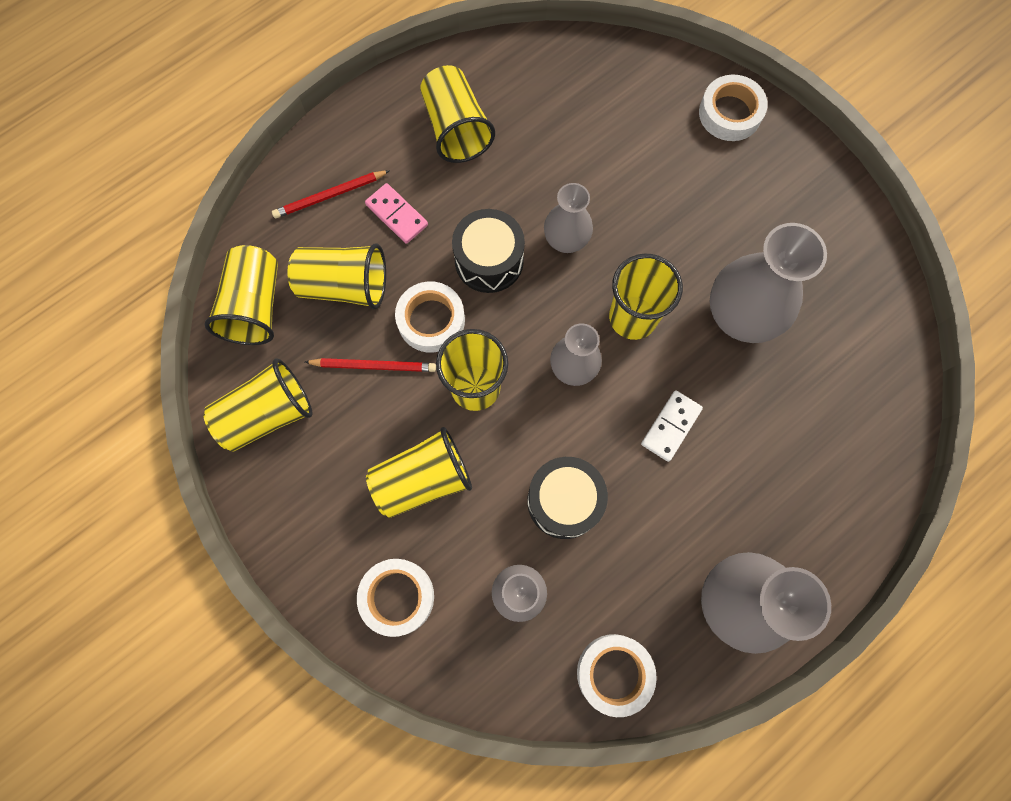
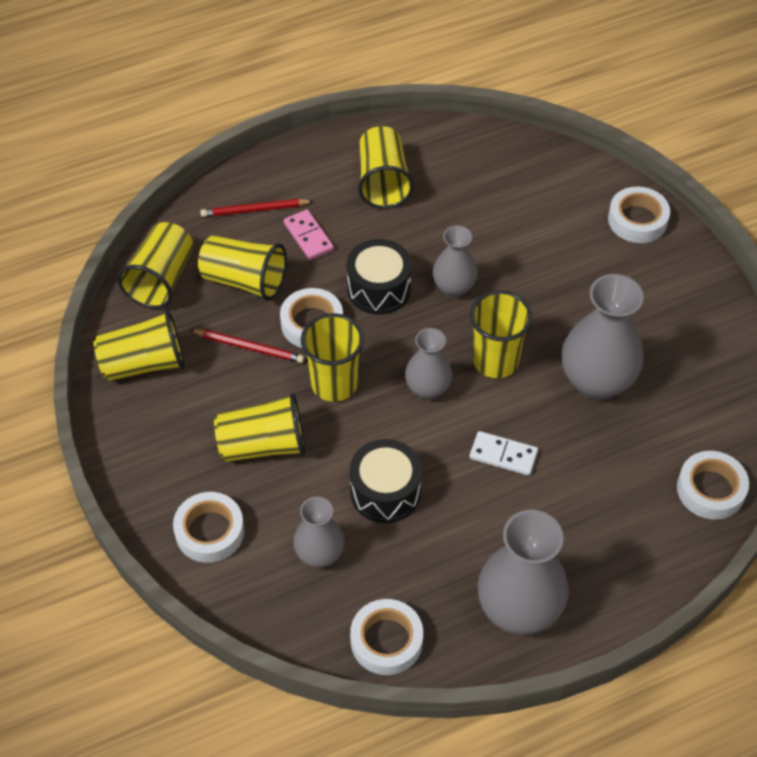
camera: 15 degrees right, 20 degrees down
white domino [641,391,703,462] -> white domino turned 60 degrees clockwise [470,431,538,476]
none -> white tape [677,451,749,520]

